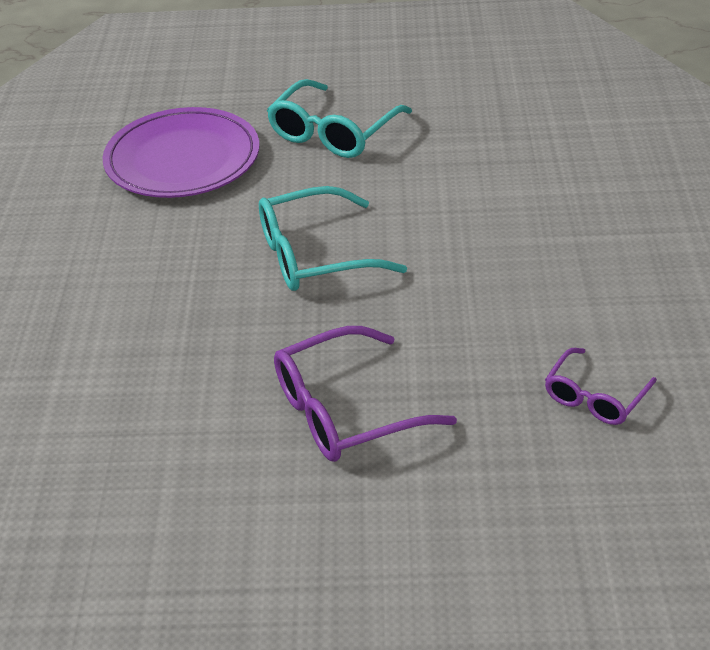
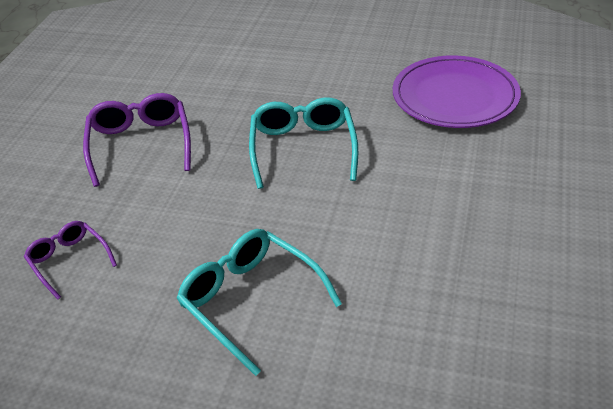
camera: 105 degrees right, 0 degrees up
turquoise glasses [267,79,412,158] -> turquoise glasses moved to [176,229,342,376]

